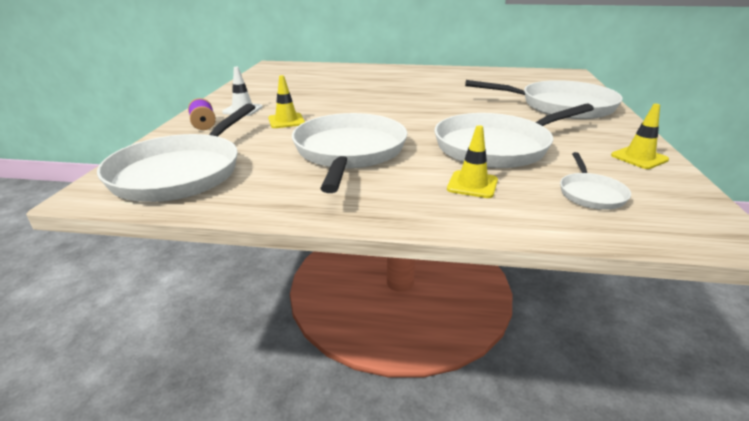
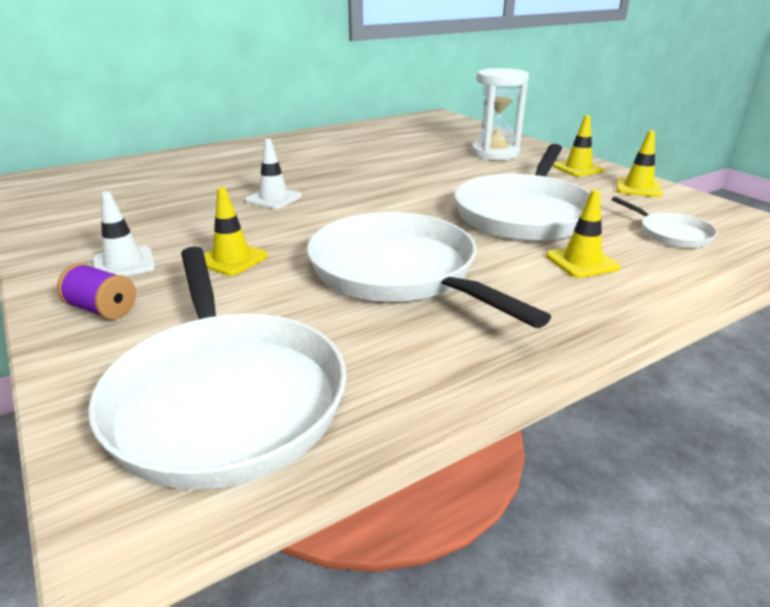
camera: 40 degrees left, 0 degrees up
white pan [465,80,623,119] -> white hourglass [471,68,529,160]
none -> white traffic cone [245,139,302,209]
none -> yellow traffic cone [553,115,605,177]

